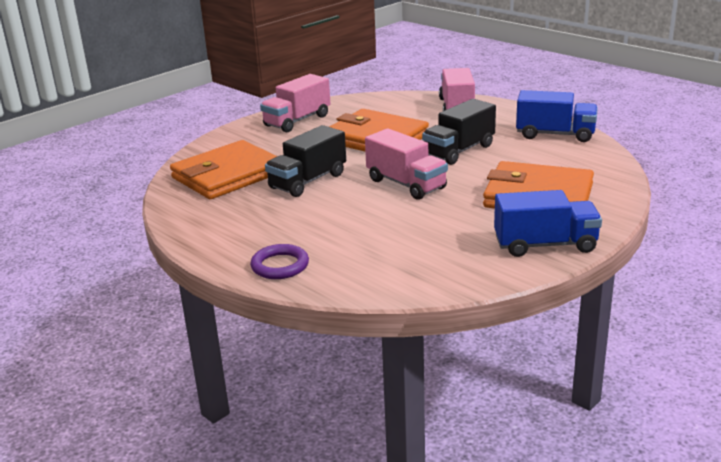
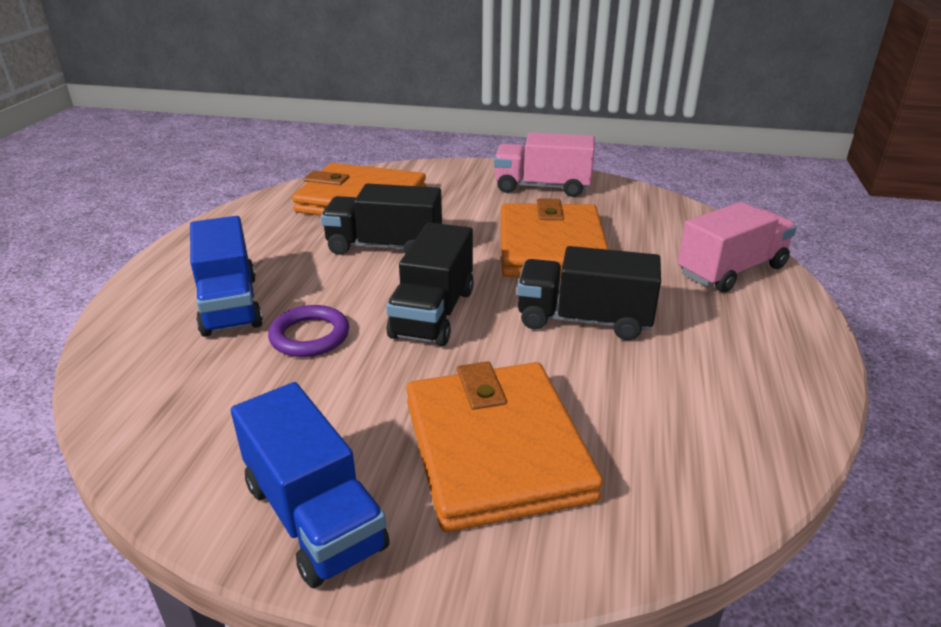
camera: 55 degrees right, 5 degrees up
purple ring [250,244,309,279] -> purple ring moved to [268,305,349,357]
pink truck [365,128,448,200] -> black truck [386,223,474,346]
blue truck [516,90,598,142] -> blue truck moved to [190,216,263,337]

